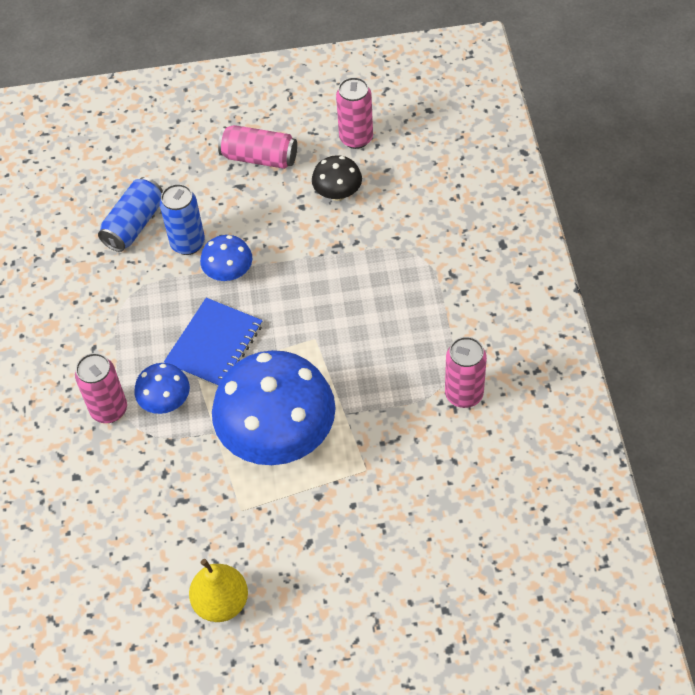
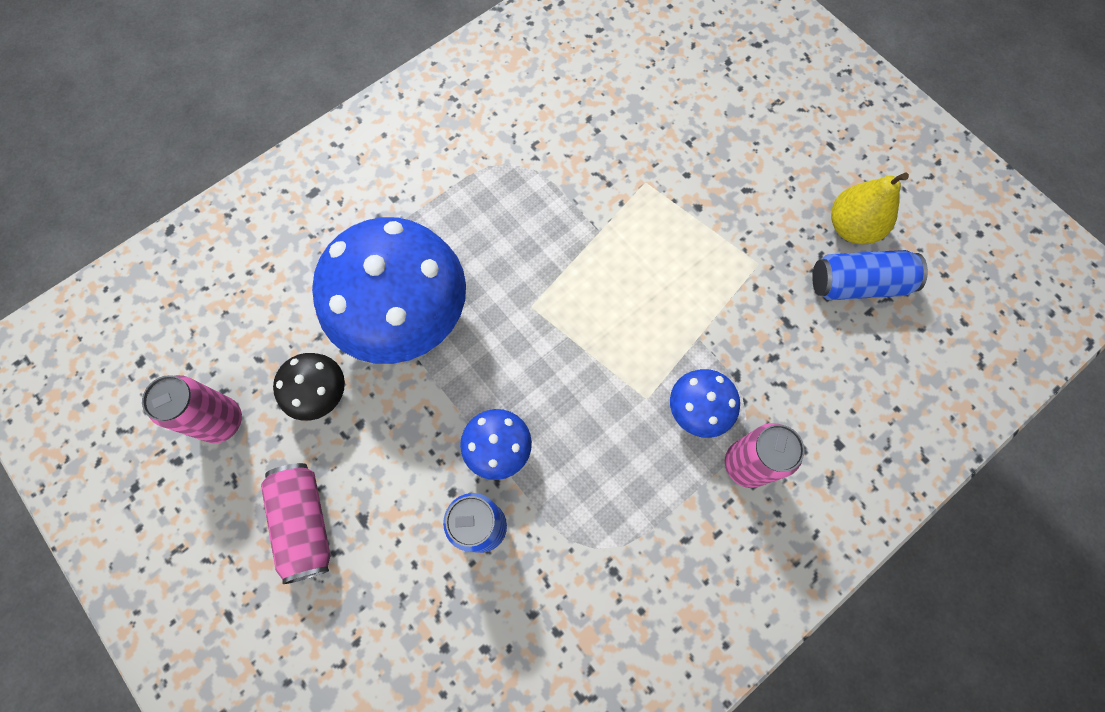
camera: 125 degrees left, 15 degrees up
blue can [98,177,163,252] -> blue can moved to [812,250,928,300]
blue notebook [164,298,263,387] -> none
blue mushroom [212,350,336,465] -> blue mushroom moved to [312,217,466,364]
pink can [445,337,487,408] -> none

